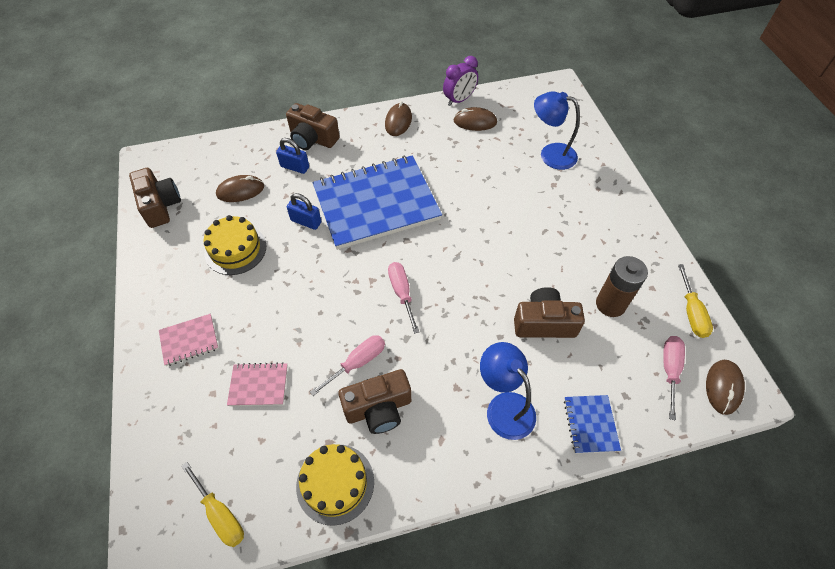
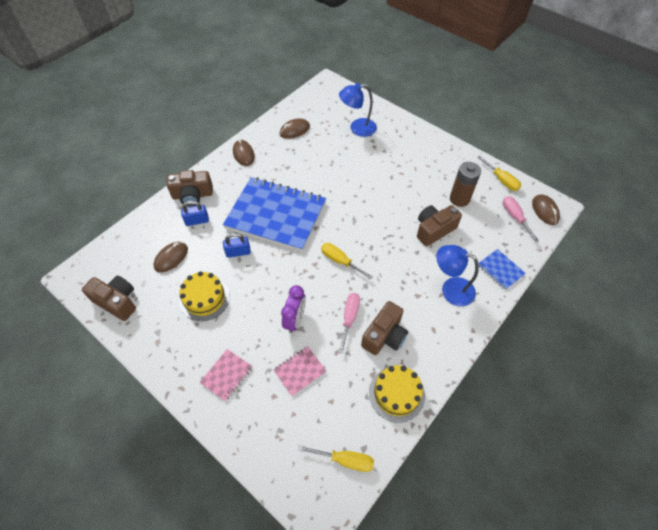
camera: 35 degrees left, 0 degrees up
blue notebook [313,155,442,250] -> blue notebook turned 75 degrees clockwise [223,177,326,251]
pink screwdriver [388,262,419,334] -> yellow screwdriver [321,243,373,280]
purple clock [443,56,478,106] -> purple clock moved to [281,285,306,333]

